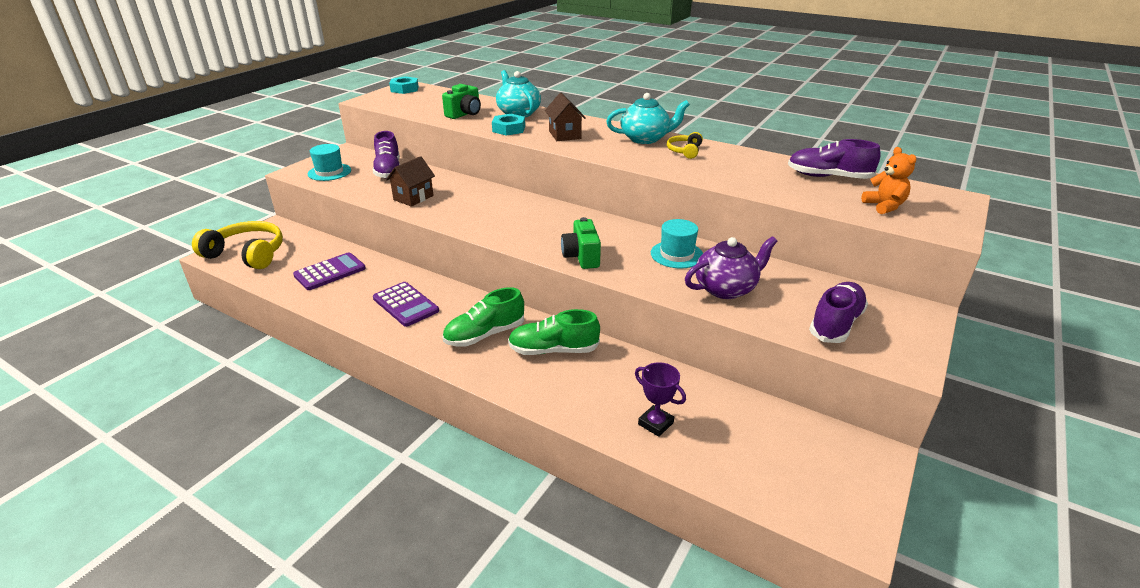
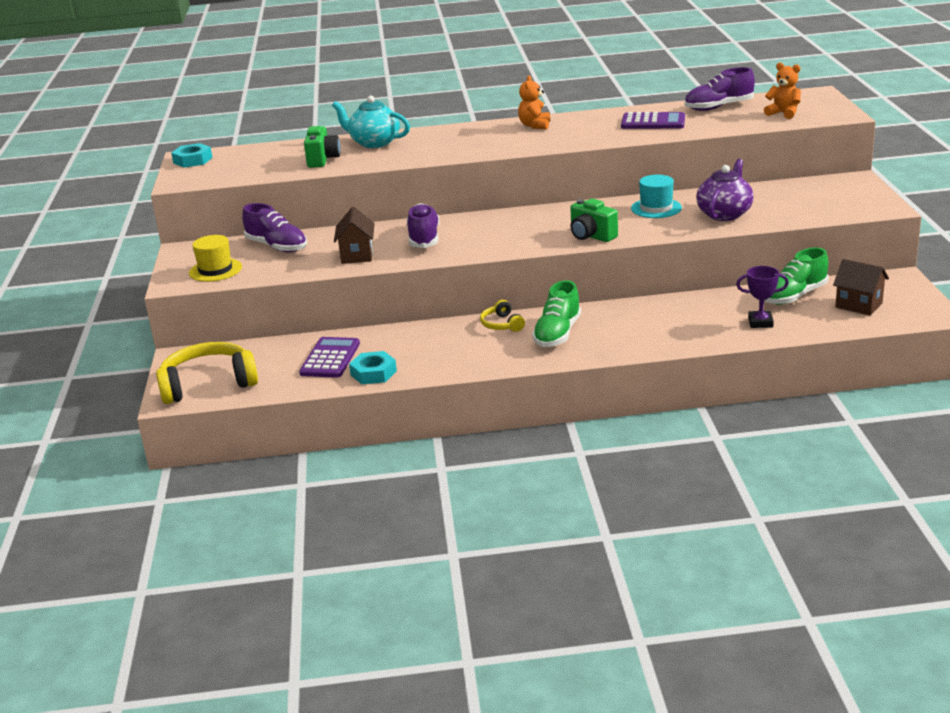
camera: 35 degrees left, 5 degrees down
turquoise hat [308,144,351,181] -> yellow hat [189,235,242,282]
purple calculator [373,282,439,327] -> purple calculator moved to [621,112,685,129]
turquoise nut [492,114,525,136] -> turquoise nut moved to [349,351,397,384]
green shoe [508,309,600,355] -> green shoe moved to [764,247,829,305]
brown house [545,93,586,141] -> brown house moved to [833,259,889,316]
turquoise teapot [606,93,690,144] -> orange teddy bear [518,76,550,129]
yellow headphones [667,132,703,159] -> yellow headphones moved to [480,300,525,332]
purple shoe [809,282,868,343] -> purple shoe moved to [407,203,439,248]

